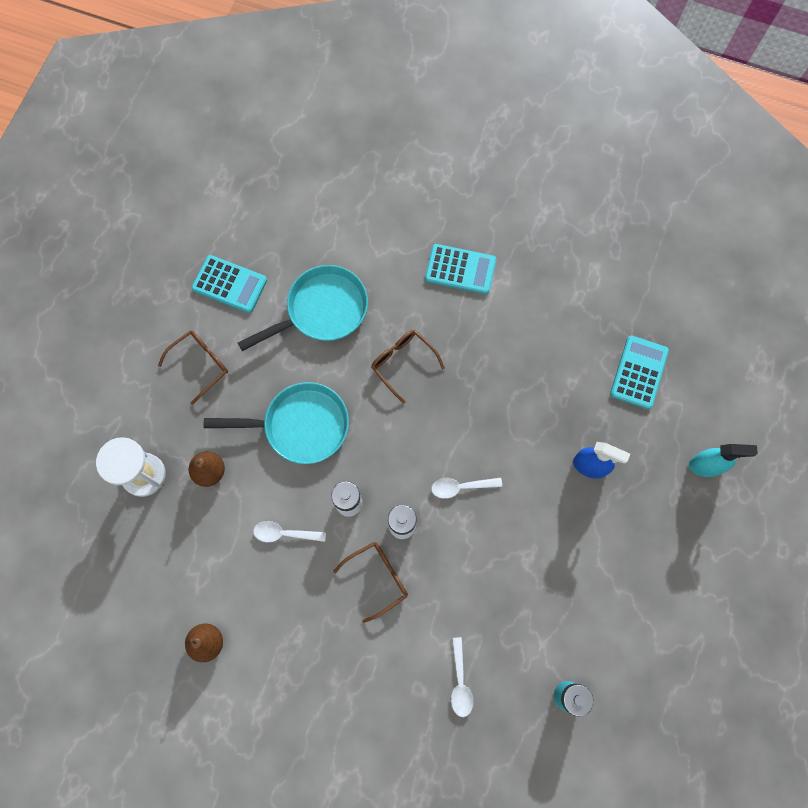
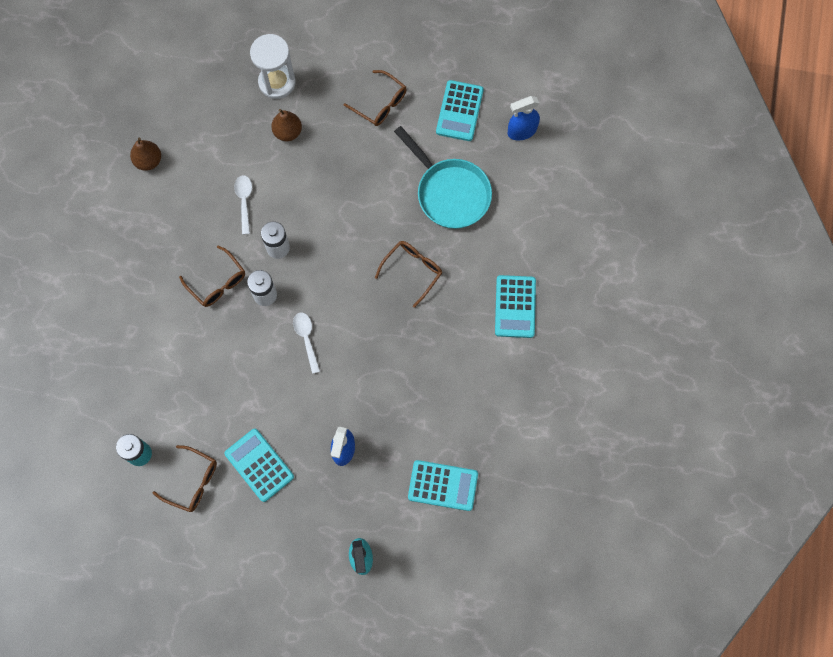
camera: 80 degrees right, 0 degrees up
turquoise pan [204,382,349,464] -> none
white spoon [451,637,473,717] -> none
none -> brown glasses [153,445,217,512]
none -> turquoise calculator [224,429,294,502]
none -> blue spray bottle [507,96,540,141]

